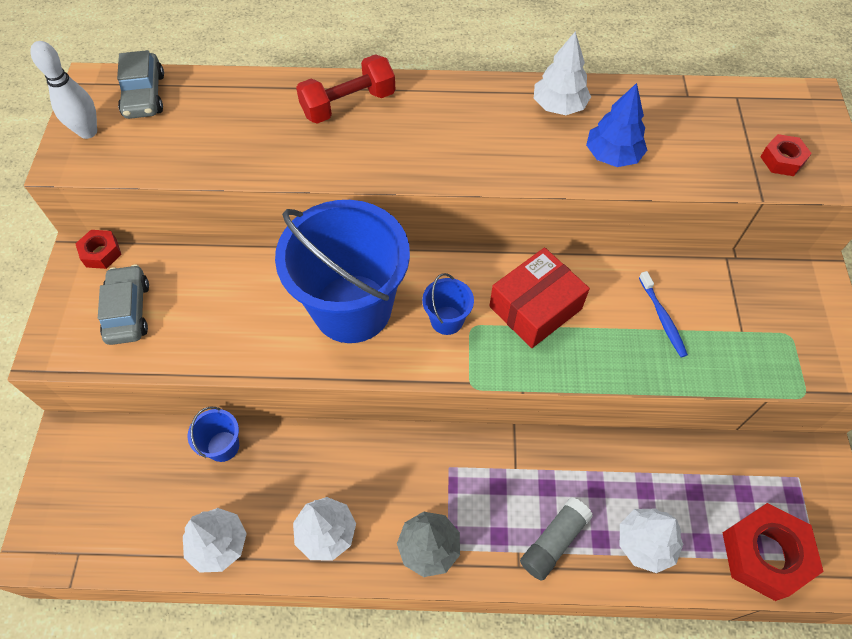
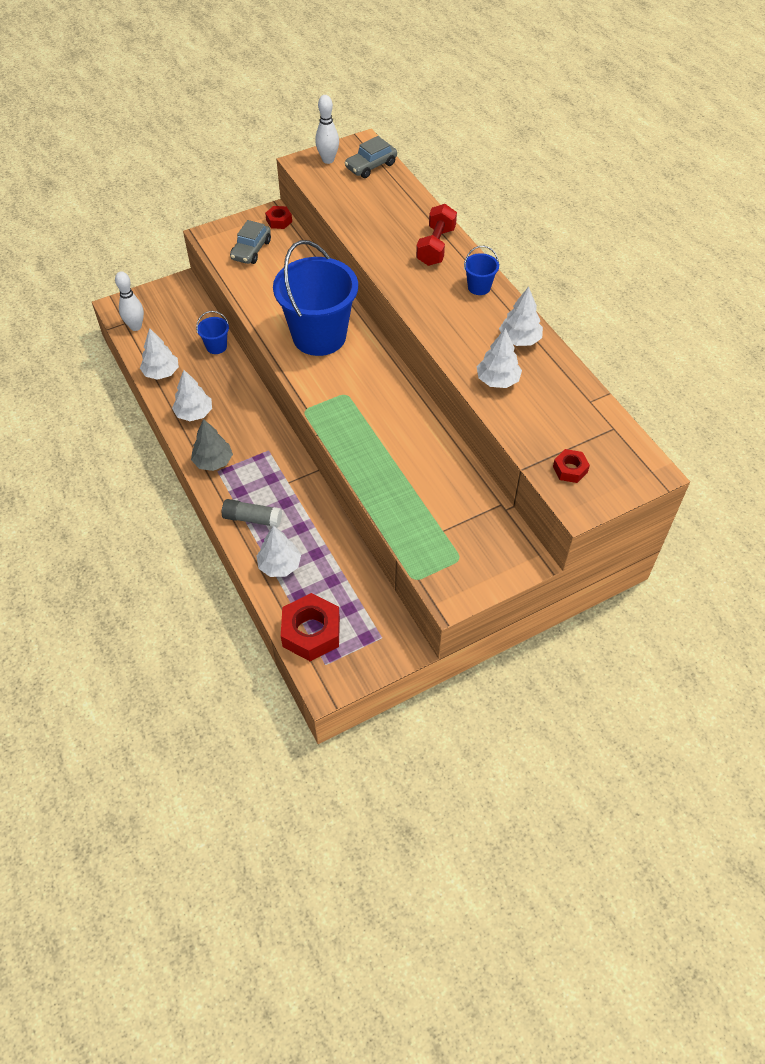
camera: 60 degrees right, 5 degrees down
grey car [98,265,149,345] -> grey car turned 150 degrees clockwise [230,220,271,264]
red dumbbell [296,54,396,124] -> red dumbbell turned 75 degrees clockwise [416,204,457,266]
blue bucket [422,273,474,335] -> blue bucket moved to [464,246,499,295]
red box [489,248,590,348] -> none
blue tree [586,83,647,167] -> white tree [477,328,522,388]
blue toothbrush [639,271,688,357] -> none
none -> white bowling pin [115,271,144,331]

